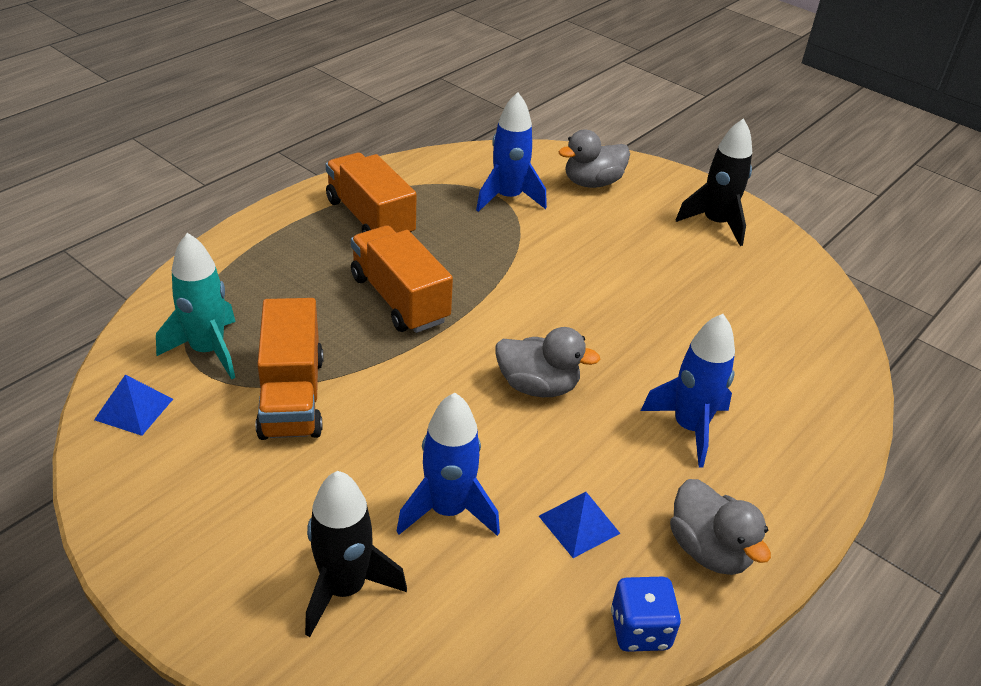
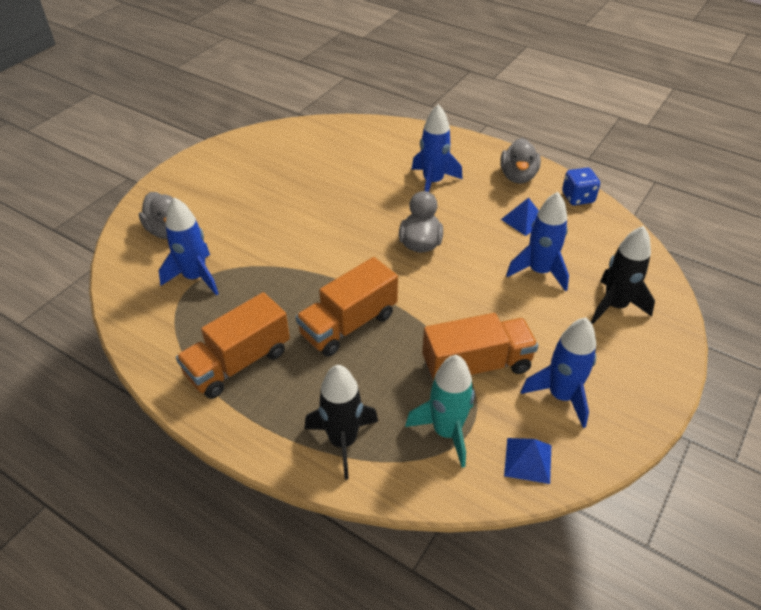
camera: 95 degrees left, 5 degrees up
grey duck [670,479,771,575] -> grey duck turned 135 degrees clockwise [500,138,541,184]
black rocket [676,118,752,246] -> black rocket moved to [305,365,378,480]
none -> blue rocket [521,317,596,428]

